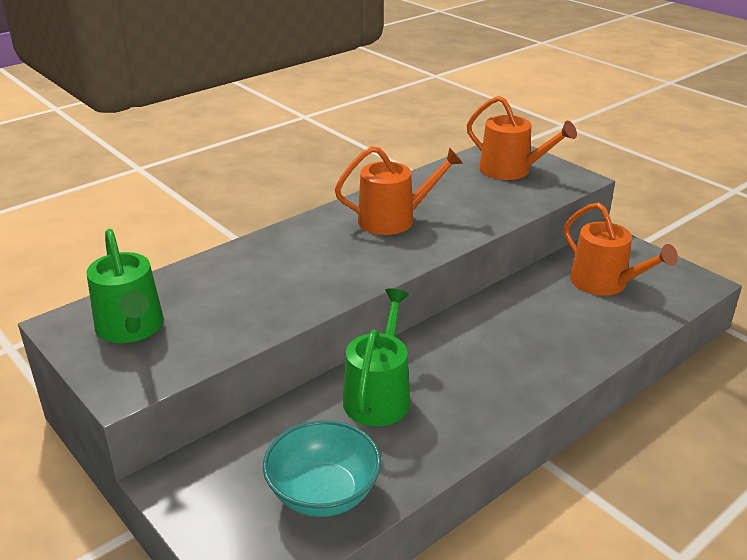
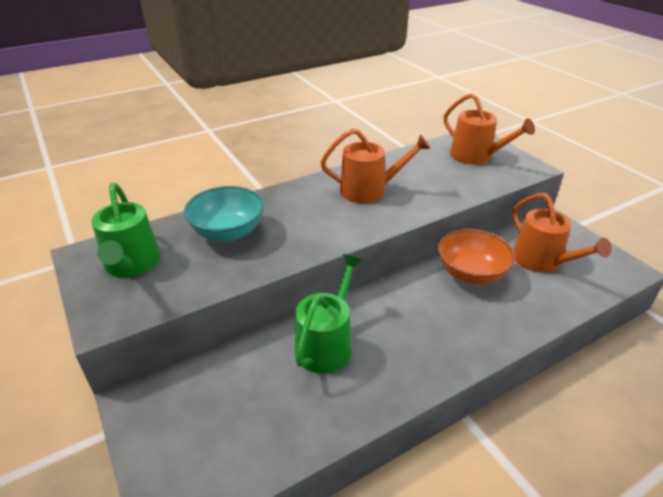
camera: 10 degrees right, 5 degrees up
turquoise bowl [263,420,381,517] -> turquoise bowl moved to [184,186,264,242]
none -> orange bowl [438,229,515,284]

